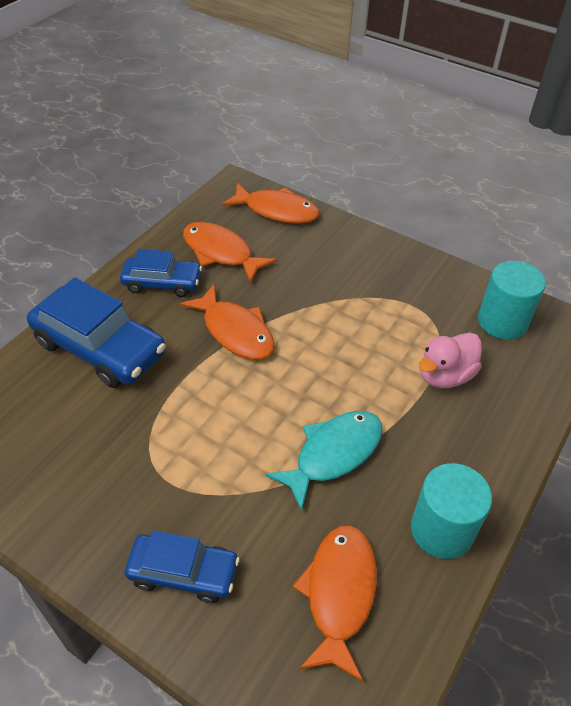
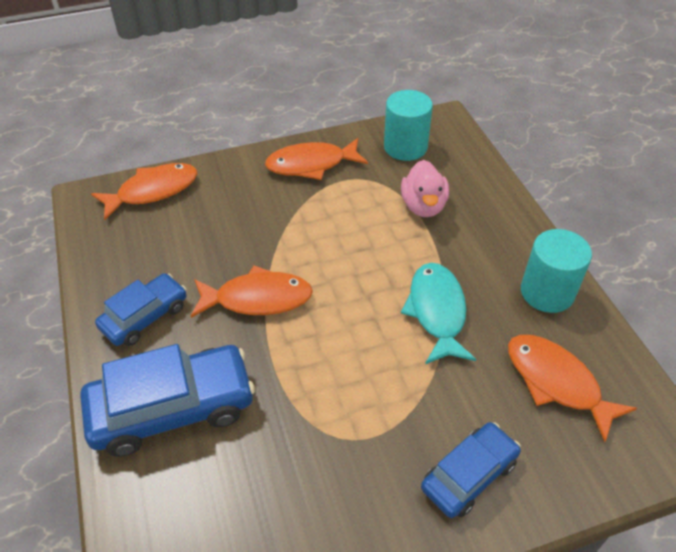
camera: 50 degrees left, 0 degrees up
orange fish [183,222,277,283] -> orange fish moved to [265,138,368,180]

